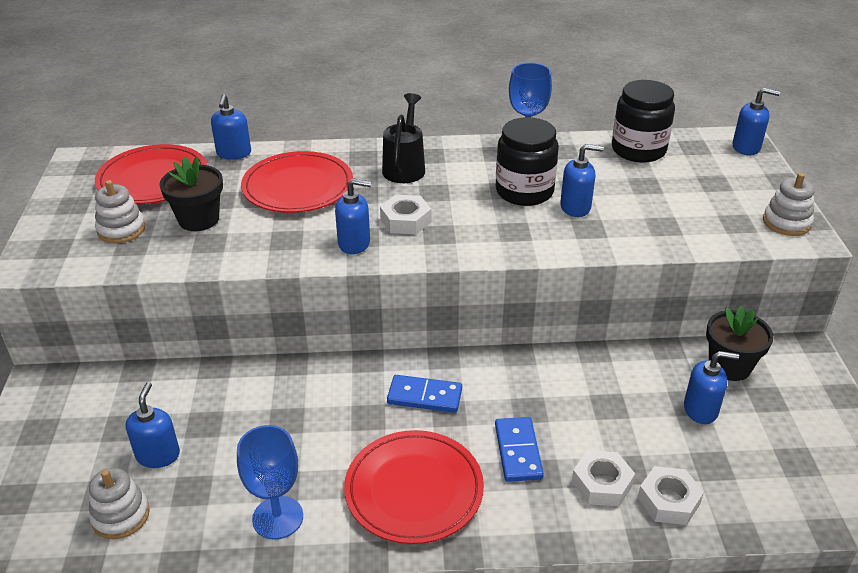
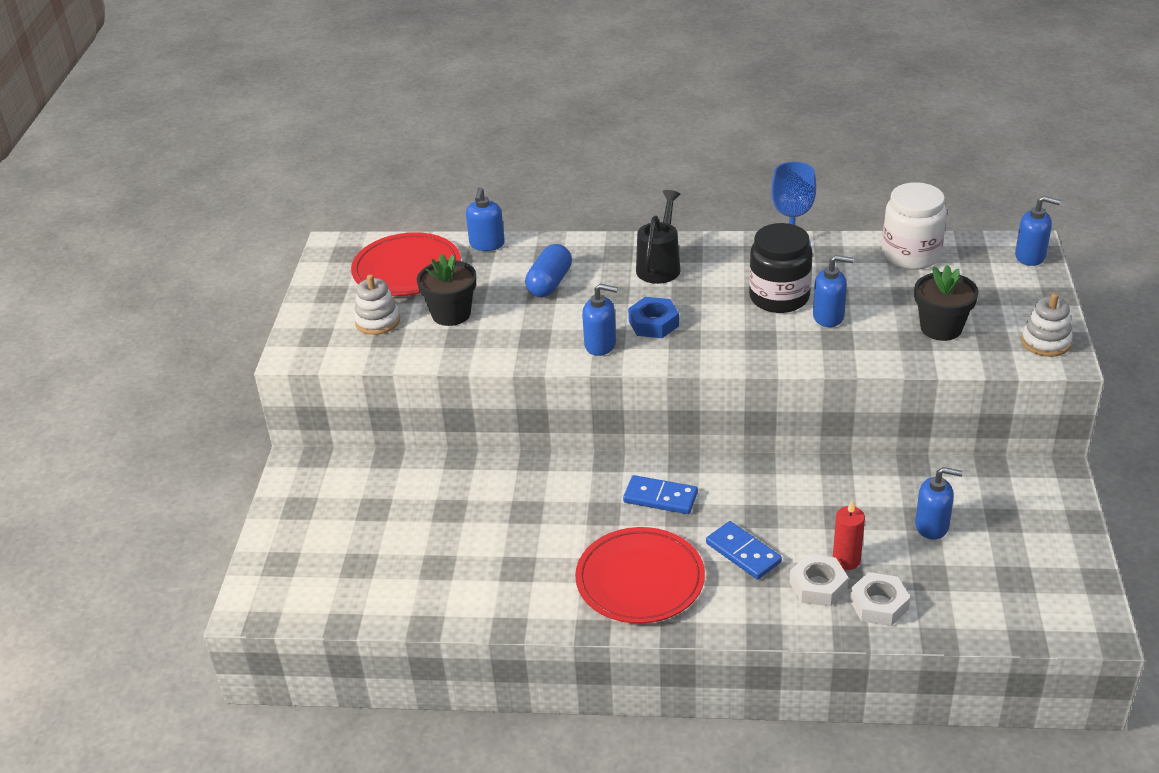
camera: 10 degrees right, 0 degrees up
white stacking toy [89,468,150,539] -> none
blue soap dispenser [126,382,180,468] -> none
blue goblet [237,425,303,540] -> none
red plate [241,151,353,213] -> blue capsule [525,244,572,297]
white nut [380,195,431,234] -> blue nut [628,297,679,338]
blue domino [495,417,544,482] -> blue domino turned 45 degrees counterclockwise [706,521,782,580]
black jar [612,80,675,163] -> white jar [882,182,947,270]
black flower pot [706,306,774,381] -> black flower pot moved to [914,265,978,341]
none -> red candle [833,501,865,570]

